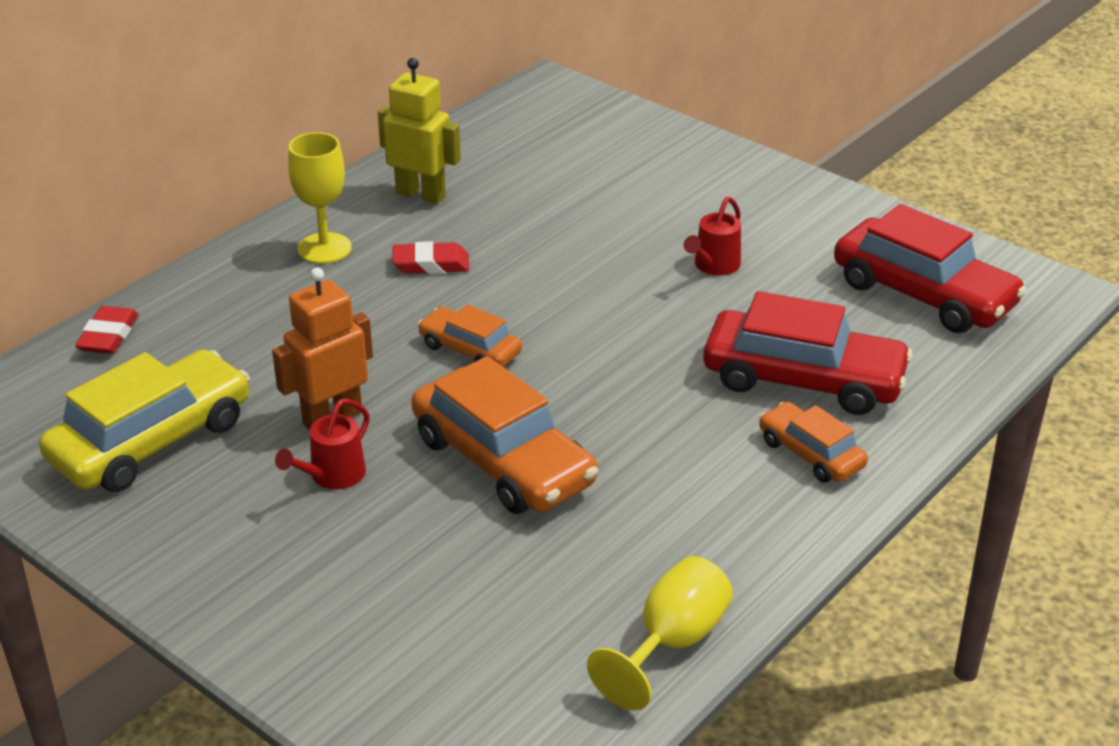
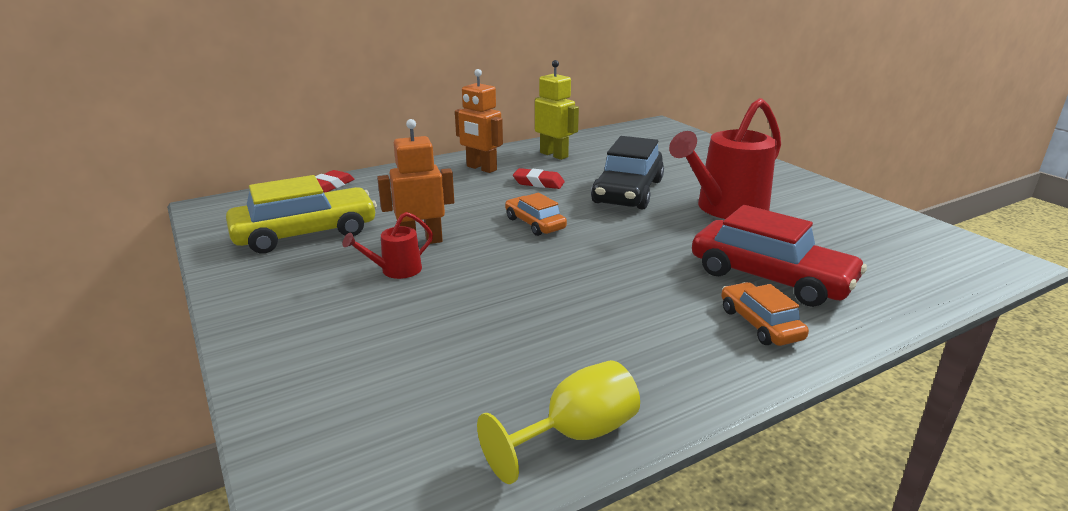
camera: 20 degrees right, 10 degrees down
yellow goblet [288,132,352,264] -> orange robot [455,69,503,173]
orange car [411,356,598,514] -> none
red watering can [684,197,741,276] -> red watering can [669,98,781,219], size x2.14
red car [834,204,1027,333] -> none
none -> black car [591,136,664,210]

